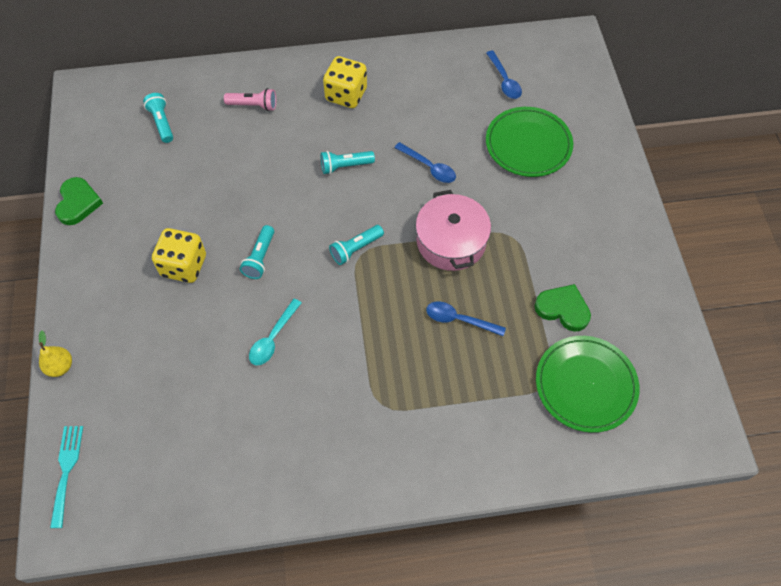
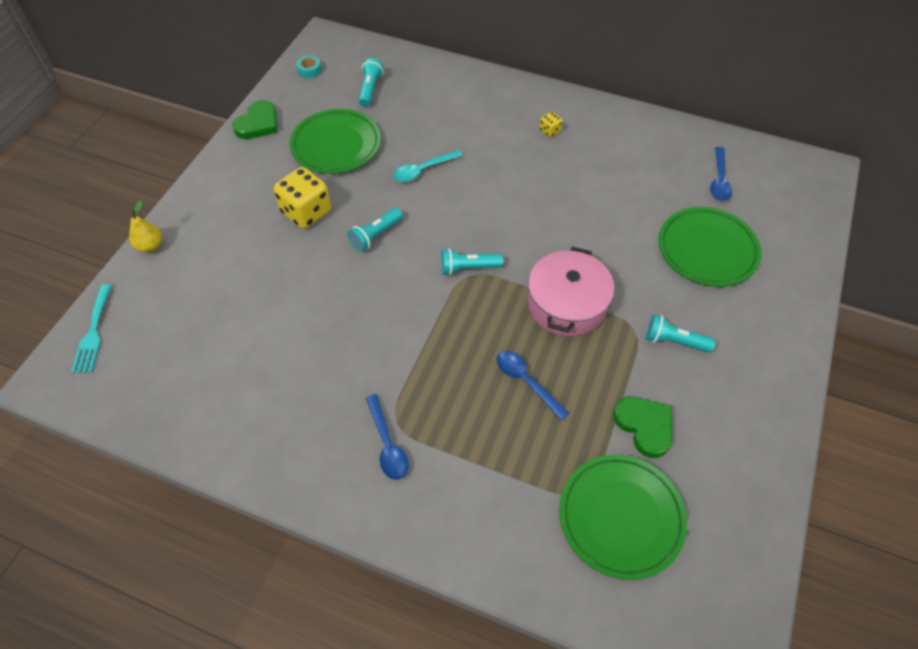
camera: 30 degrees right, 5 degrees down
turquoise fork [50,426,83,528] -> turquoise fork turned 150 degrees clockwise [71,284,112,373]
pink flashlight [224,88,276,111] -> none
turquoise spoon [249,299,302,365] -> turquoise spoon moved to [393,150,463,182]
turquoise flashlight [321,151,375,174] -> turquoise flashlight moved to [645,314,716,353]
yellow dice [323,56,367,108] -> yellow dice [540,112,562,137], size x0.45
blue spoon [394,142,456,183] -> blue spoon moved to [366,394,409,480]
none -> green plate [290,109,381,174]
none -> turquoise tape [296,56,321,78]

